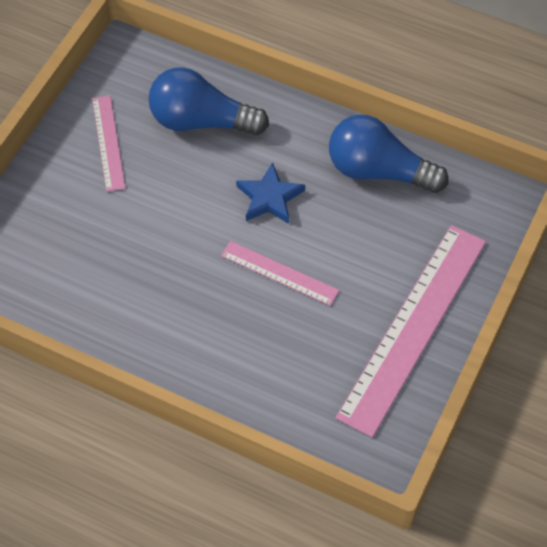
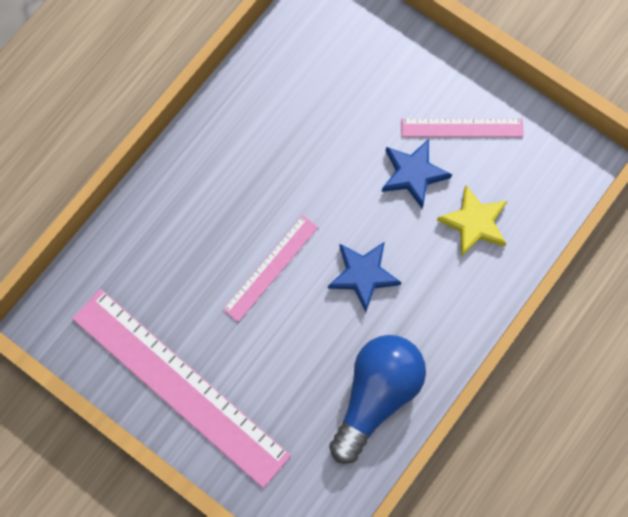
camera: 100 degrees right, 15 degrees up
blue light bulb [148,67,269,135] -> yellow star [437,185,507,257]
none -> blue star [382,139,452,208]

